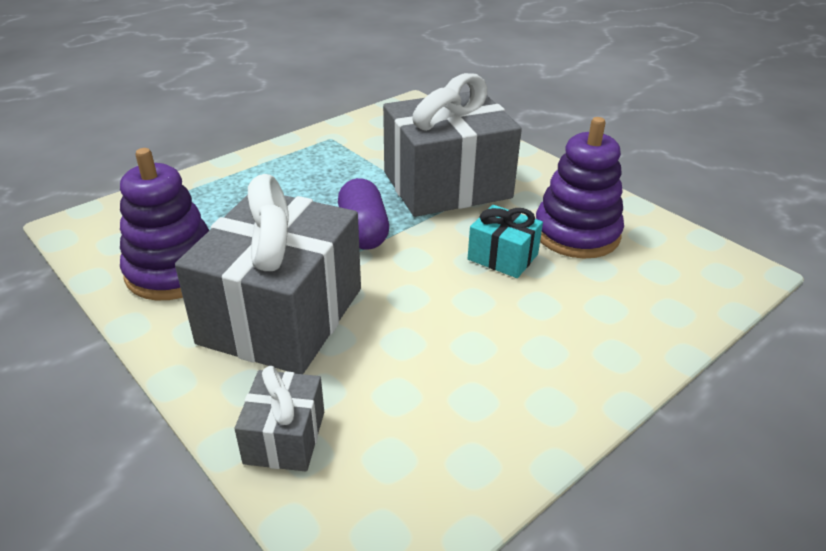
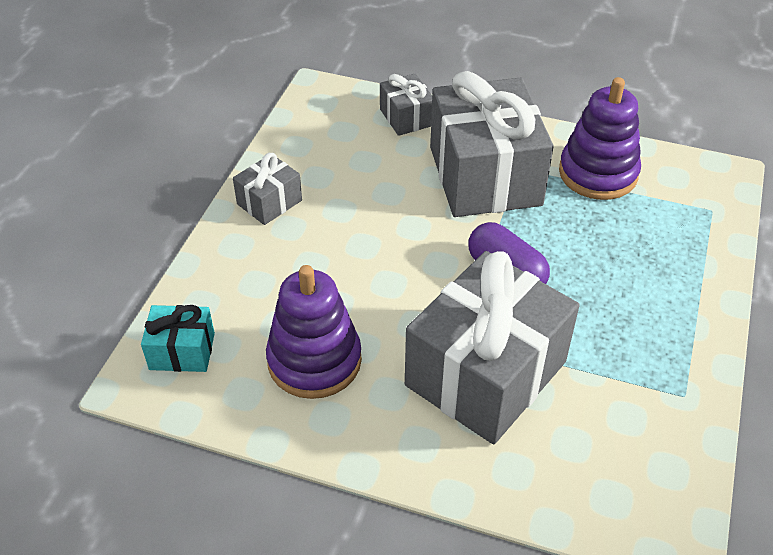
camera: 150 degrees right, 10 degrees up
turquoise gift [468,205,543,278] -> turquoise gift moved to [141,305,215,372]
none -> grey gift [233,153,302,225]

